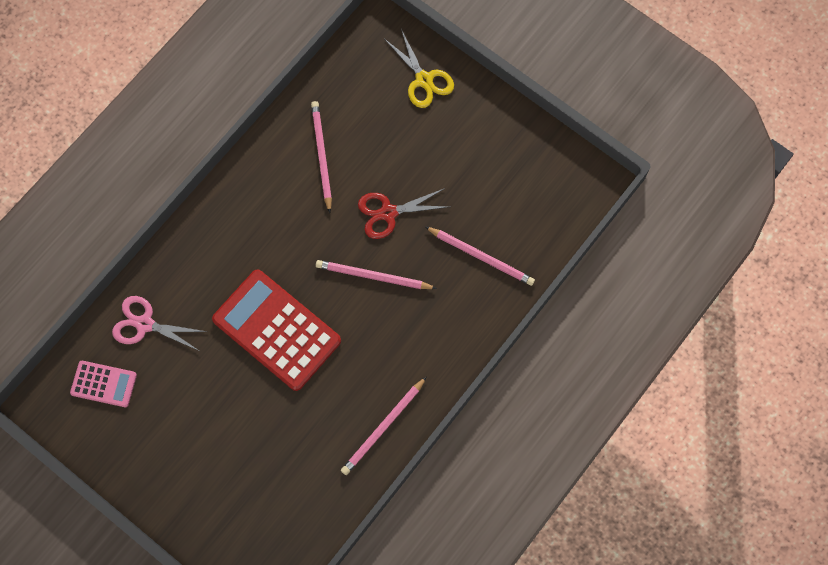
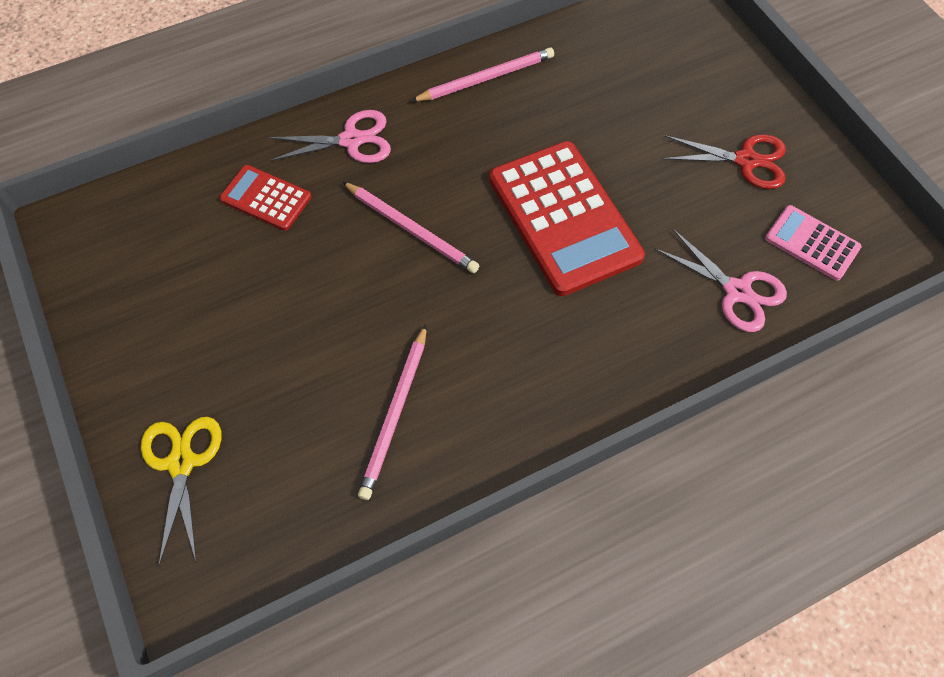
camera: 155 degrees left, 10 degrees down
red scissors [358,188,449,239] -> red scissors moved to [662,134,786,189]
pink pencil [425,227,535,286] -> red calculator [220,165,311,231]
none -> pink scissors [267,110,391,163]

